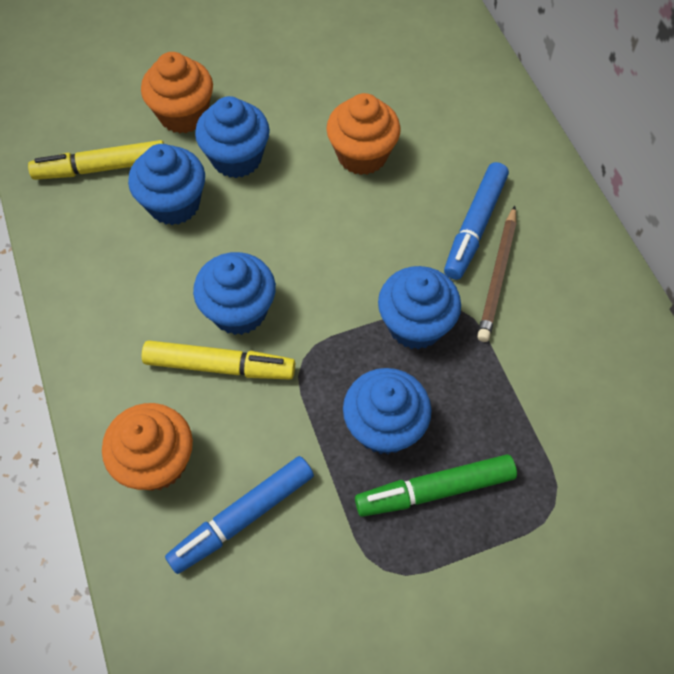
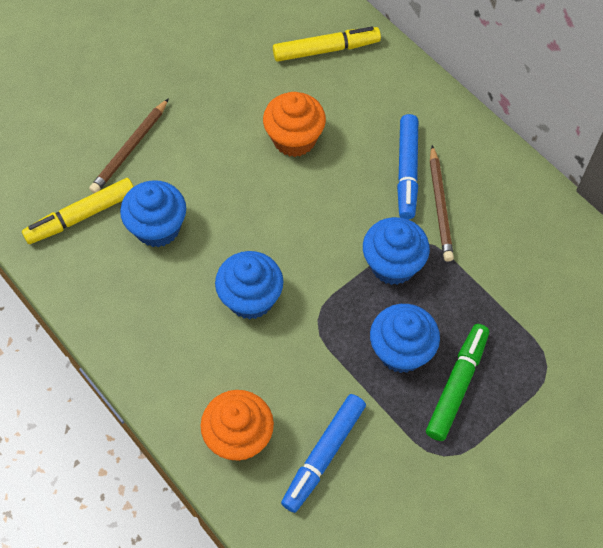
camera: 20 degrees left, 0 degrees up
orange cupcake [141,52,213,133] -> brown pencil [89,98,169,193]
yellow marker [142,340,295,379] -> yellow marker moved to [273,27,381,62]
blue cupcake [195,96,270,178] -> none
green marker [355,454,517,517] -> green marker turned 150 degrees clockwise [426,324,489,441]

